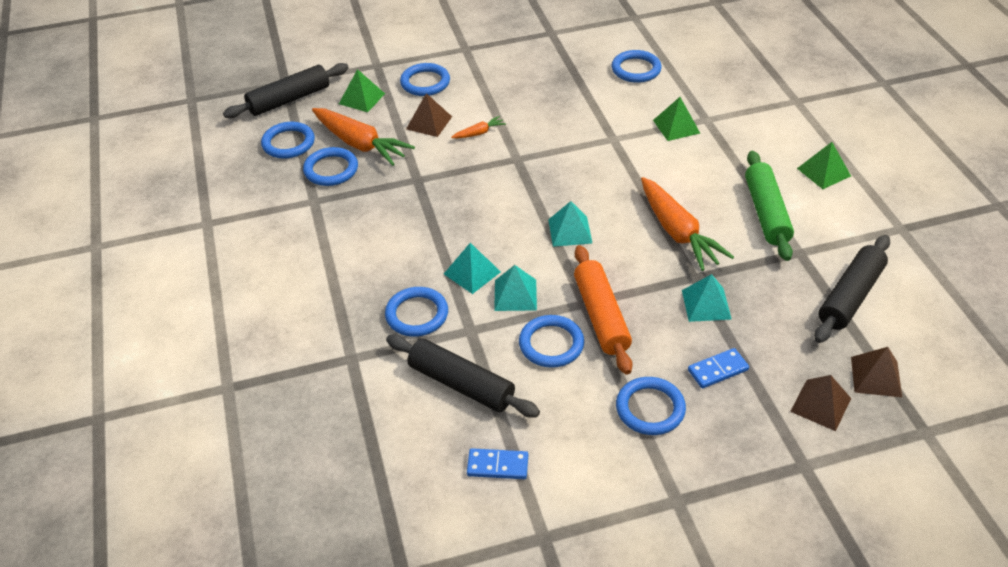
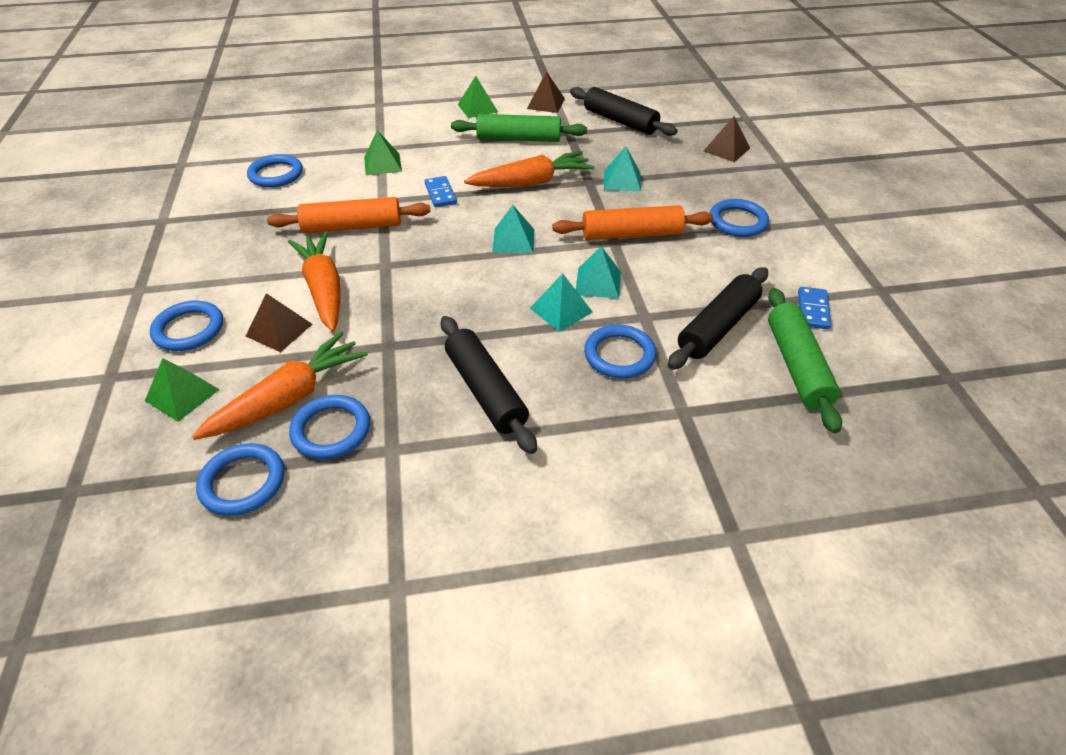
camera: 85 degrees left, 0 degrees up
black rolling pin [223,63,349,118] -> black rolling pin moved to [441,316,537,454]
orange carrot [451,116,506,138] -> orange carrot [288,232,341,332], size x2.19
blue ring [519,315,584,368] -> none
blue domino [688,348,749,388] -> blue domino moved to [425,176,457,207]
brown pyramid [851,347,902,397] -> brown pyramid moved to [527,71,565,113]
none -> orange rolling pin [267,197,431,233]
none -> green rolling pin [768,288,842,433]

